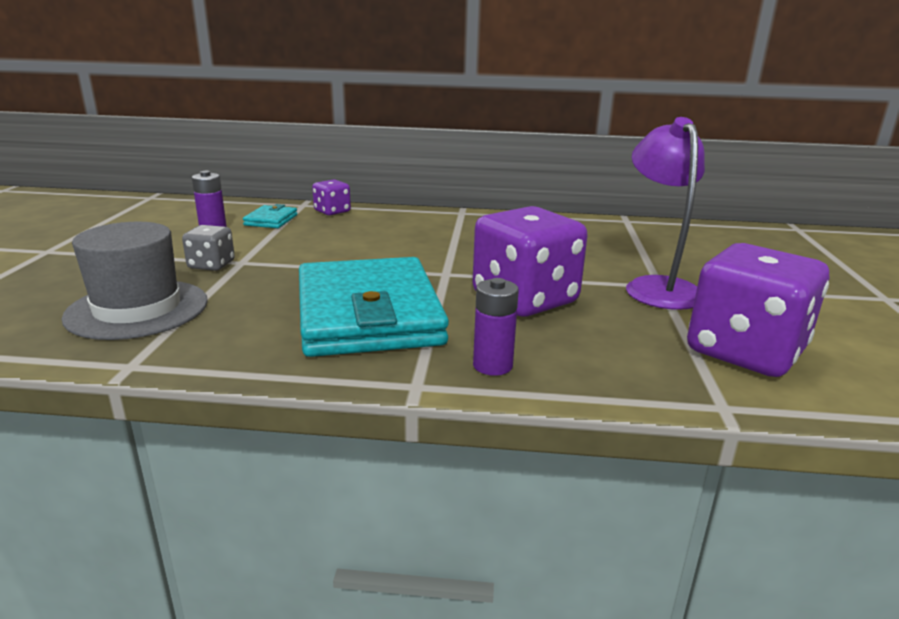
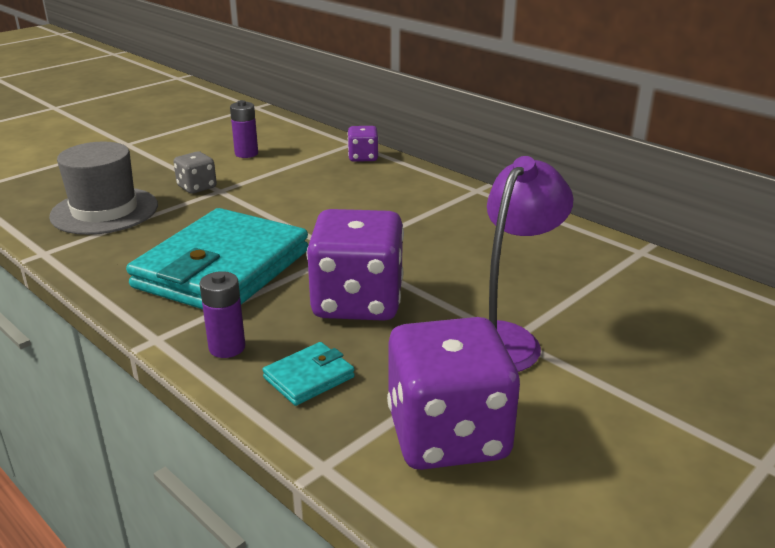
camera: 40 degrees right, 5 degrees up
turquoise wallet [243,204,297,228] -> turquoise wallet moved to [263,342,355,406]

